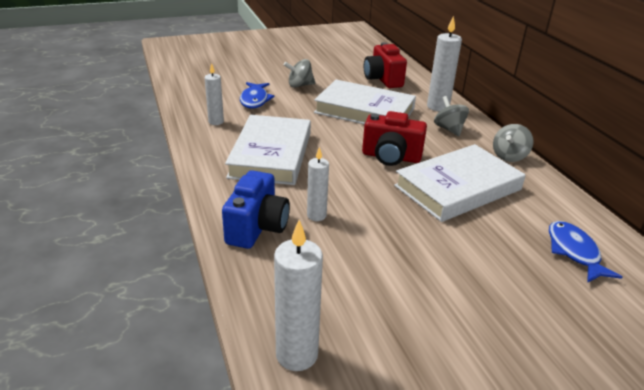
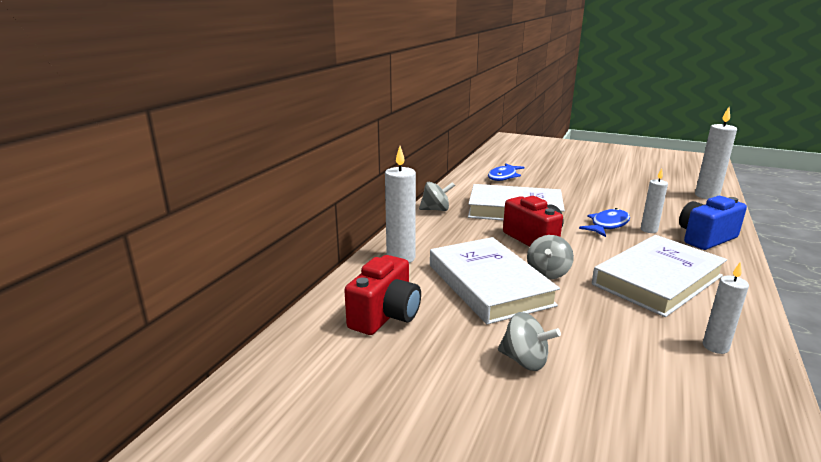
camera: 135 degrees left, 10 degrees down
blue fish [240,82,275,109] -> blue fish moved to [579,208,630,237]
grey spinning top [434,96,469,136] -> grey spinning top moved to [527,235,574,279]

